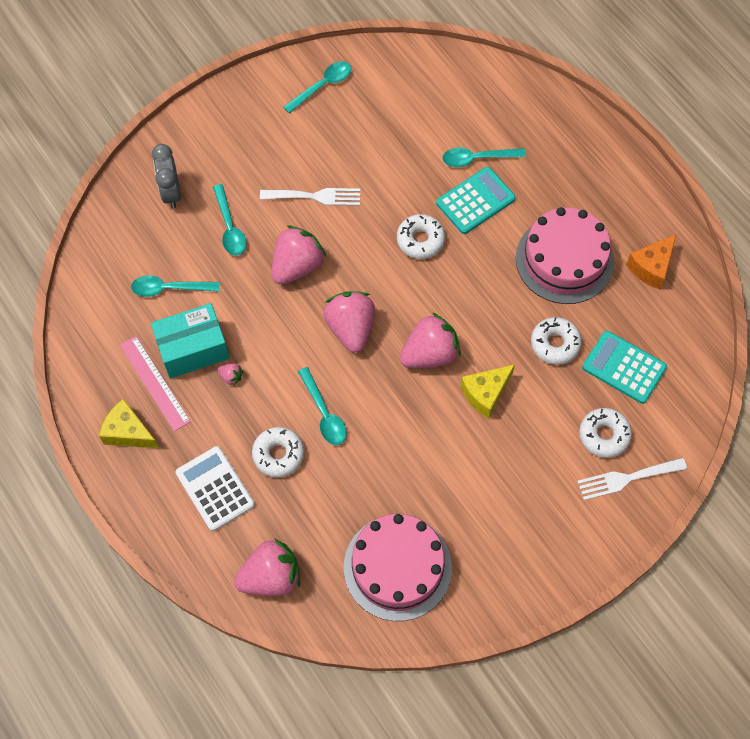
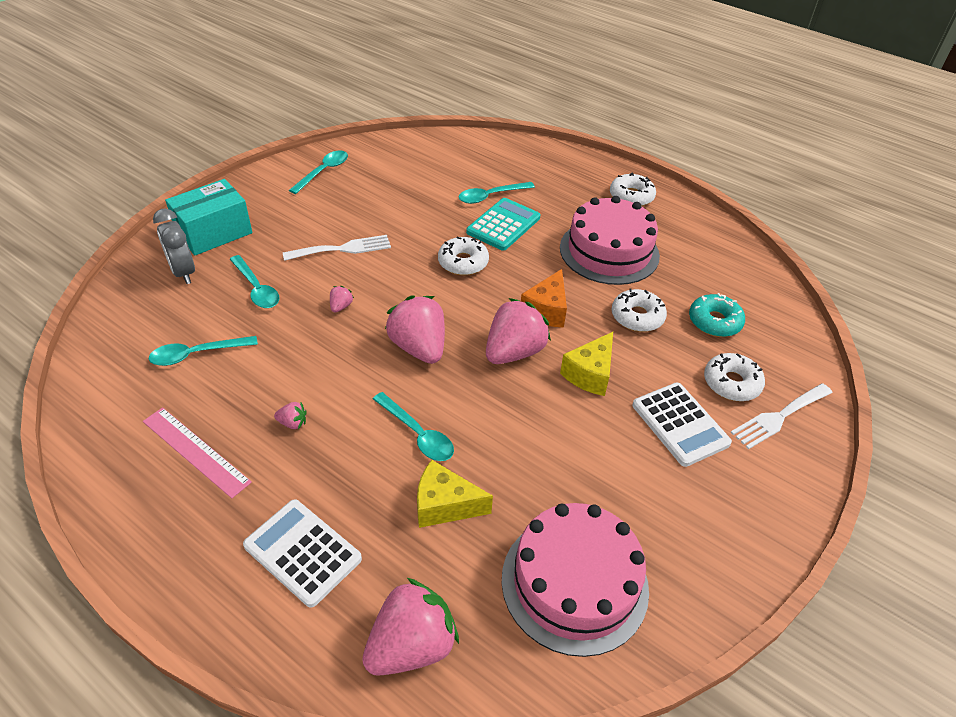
camera: 20 degrees left, 20 degrees down
yellow cheese [99,399,159,448] -> yellow cheese moved to [417,460,493,528]
turquoise box [151,303,229,378] -> turquoise box moved to [165,179,253,256]
white donut [252,427,304,478] -> white donut moved to [610,173,656,206]
pink strawberry [272,225,326,285] -> pink strawberry [330,286,354,313], size x0.42
turquoise calculator [582,331,667,404] -> turquoise donut [689,293,745,337]
orange cheese [626,234,676,289] -> orange cheese moved to [521,269,567,328]
none -> white calculator [633,382,732,467]

